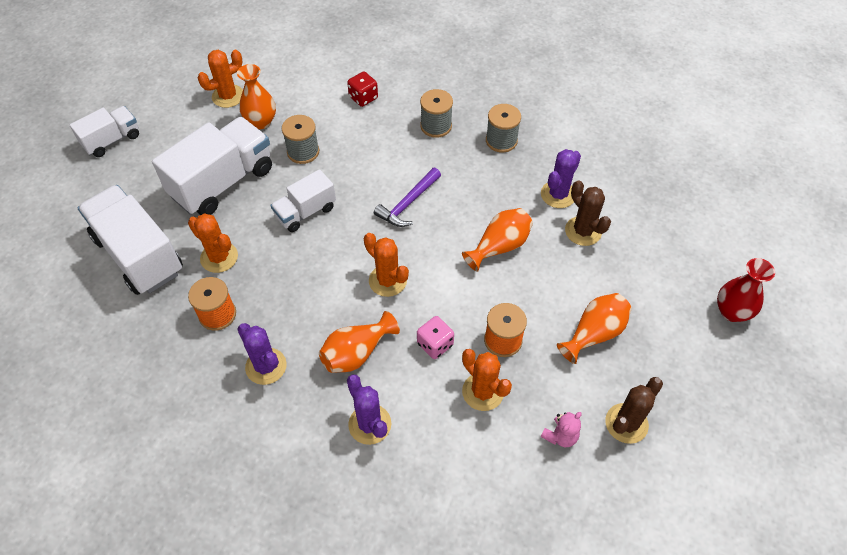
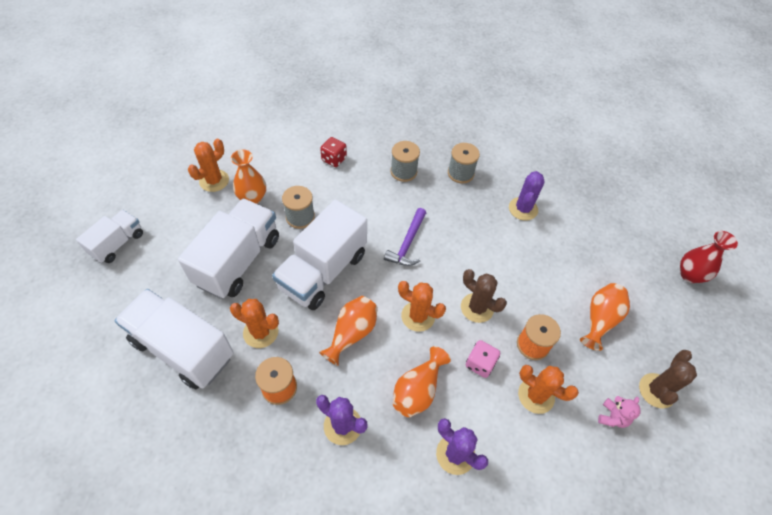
camera: 20 degrees left, 0 degrees up
white truck [270,169,336,232] -> white truck [272,199,367,310], size x1.78
orange vase [462,208,533,272] -> orange vase moved to [319,296,378,366]
brown cactus [565,180,611,246] -> brown cactus moved to [461,269,507,323]

